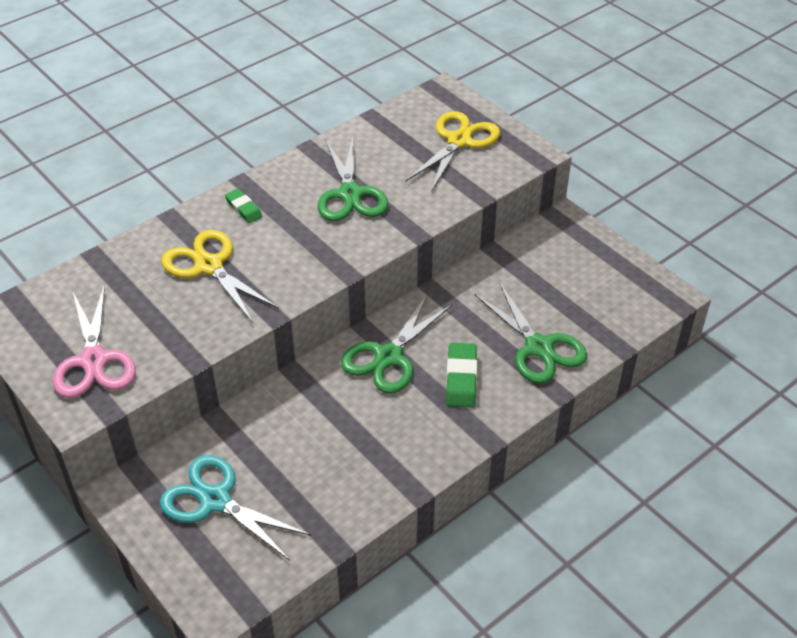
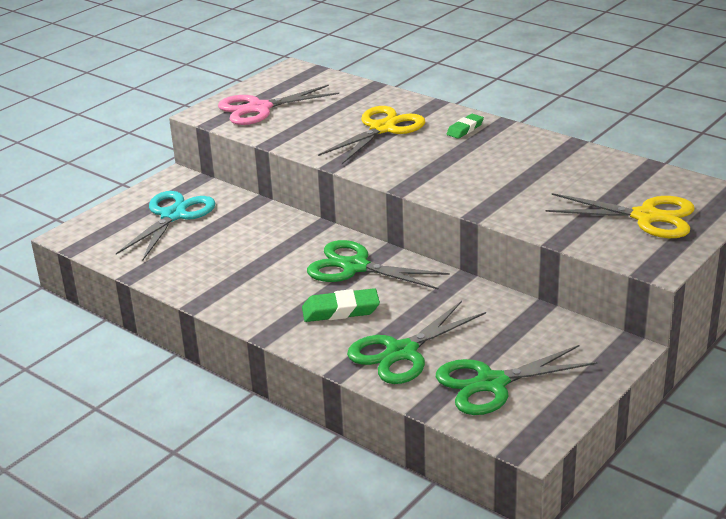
camera: 80 degrees right, 15 degrees down
green scissors [317,137,388,221] -> green scissors moved to [436,345,597,415]

